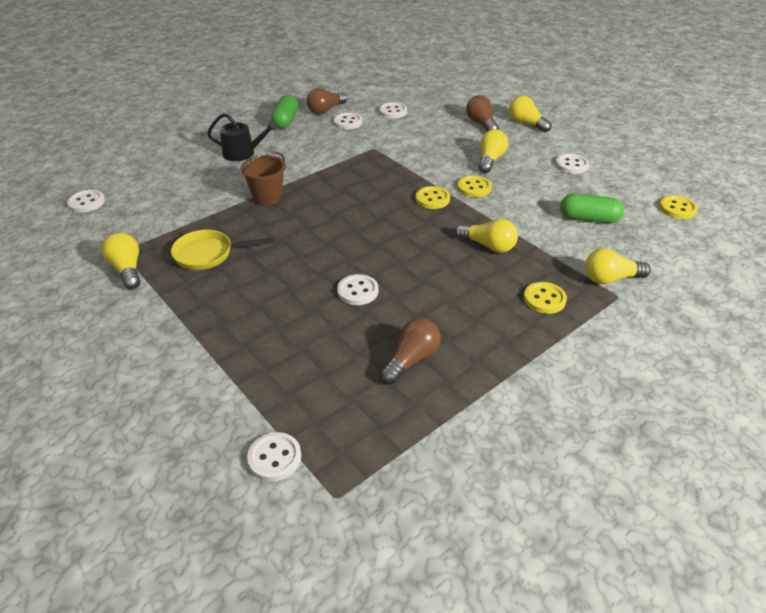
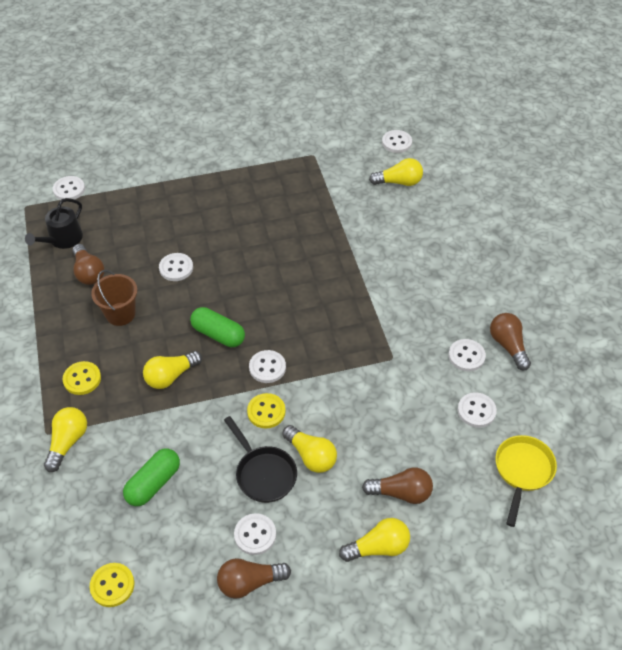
camera: 115 degrees right, 10 degrees up
yellow light bulb [102,232,140,289] -> yellow light bulb moved to [369,158,423,186]
yellow pan [171,230,273,270] -> yellow pan moved to [495,435,557,527]
black watering can [207,113,277,161] -> black watering can moved to [25,198,83,249]
brown bucket [241,152,286,206] -> brown bucket moved to [91,270,137,326]
green capsule [271,95,298,129] -> green capsule moved to [190,307,245,347]
yellow button [415,186,450,209] -> white button [249,350,286,383]
none -> brown light bulb [217,558,291,599]
none -> black pan [224,416,297,503]

